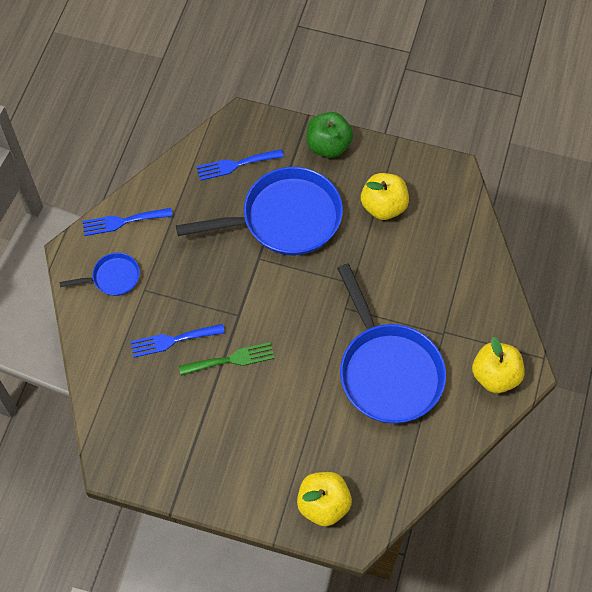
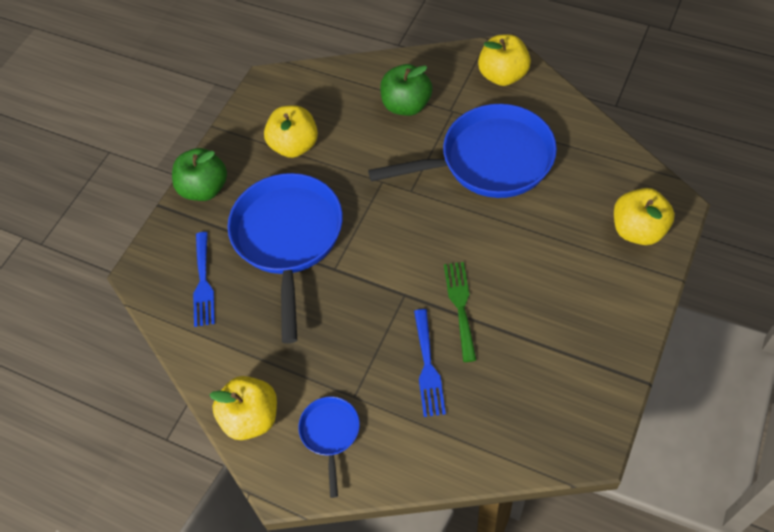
camera: 75 degrees left, 5 degrees down
blue fork [82,208,173,236] -> yellow apple [210,376,277,440]
none -> green apple [380,64,433,116]

